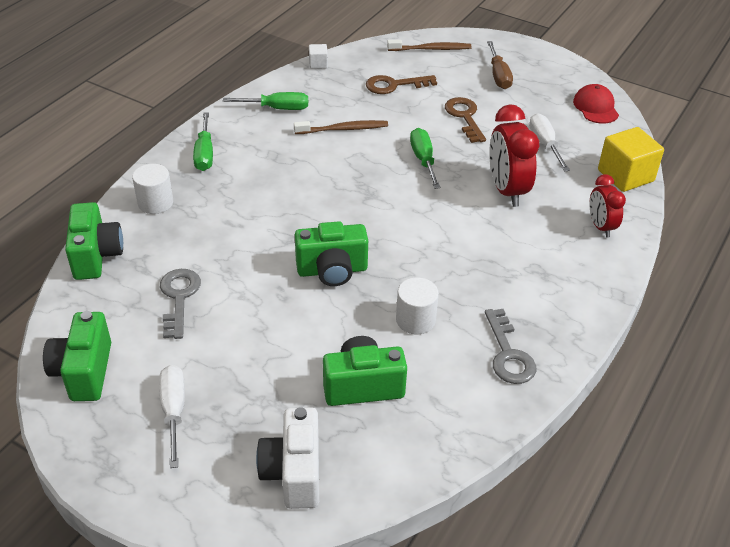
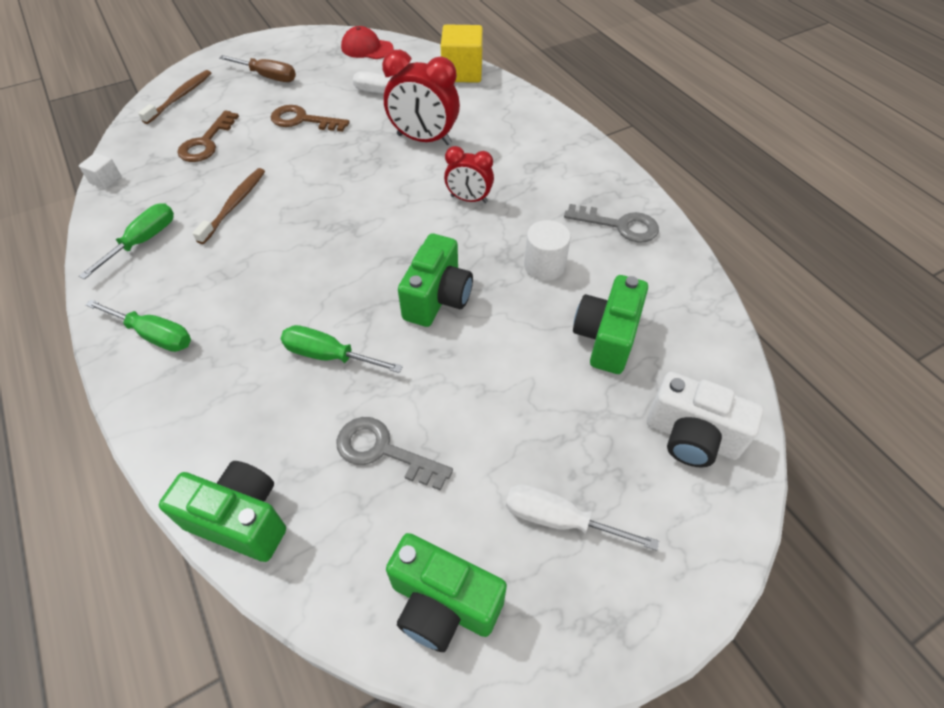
camera: 60 degrees left, 10 degrees up
white cylinder [132,164,173,214] -> none
green screwdriver [410,128,440,189] -> green screwdriver moved to [281,325,403,373]
red clock [589,174,626,238] -> red clock moved to [444,146,494,203]

